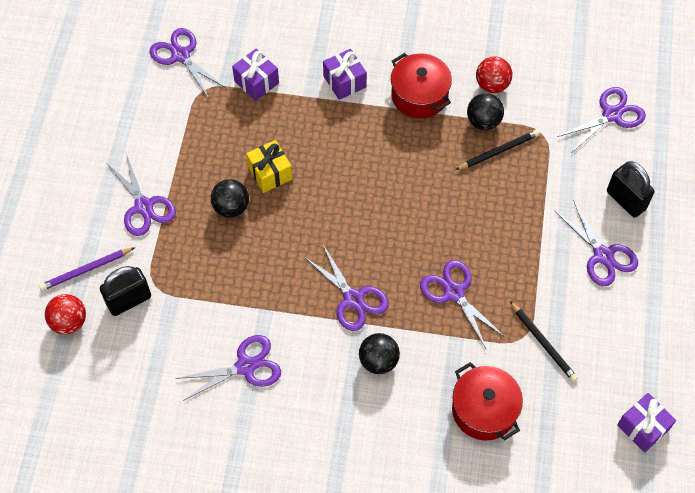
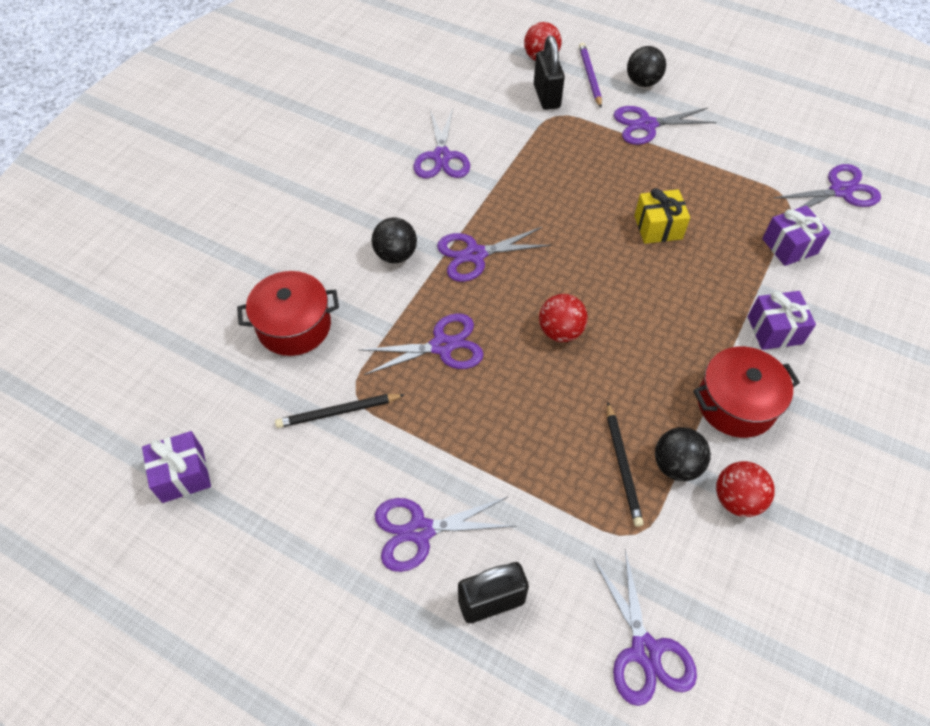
camera: 110 degrees right, 5 degrees down
black ball [211,179,249,218] -> black ball moved to [627,46,666,87]
none -> red ball [539,294,588,342]

